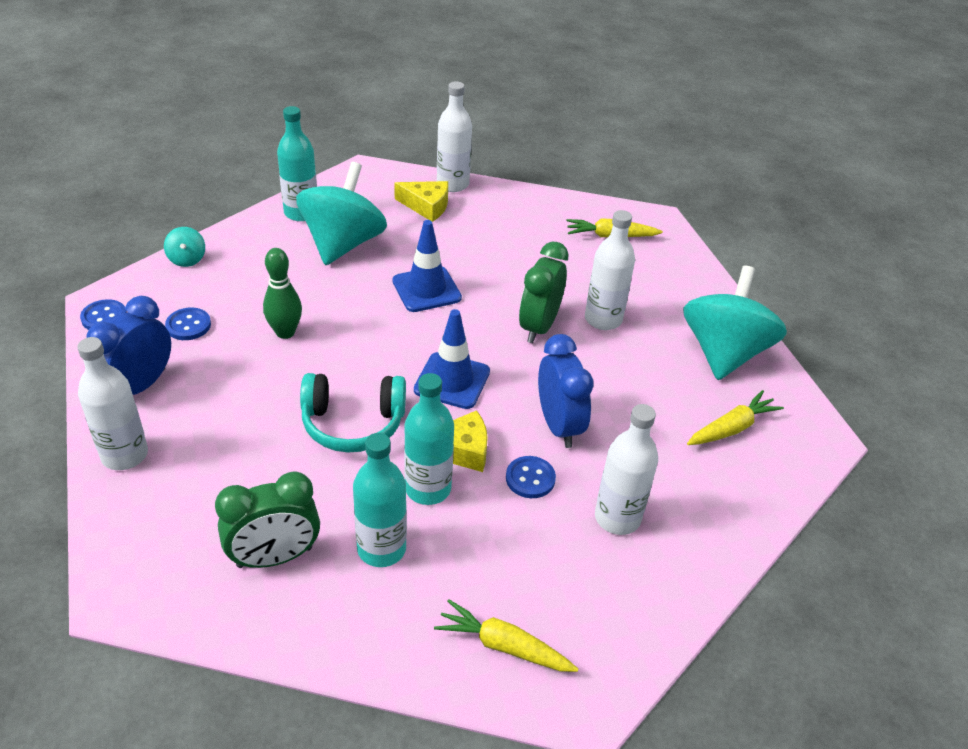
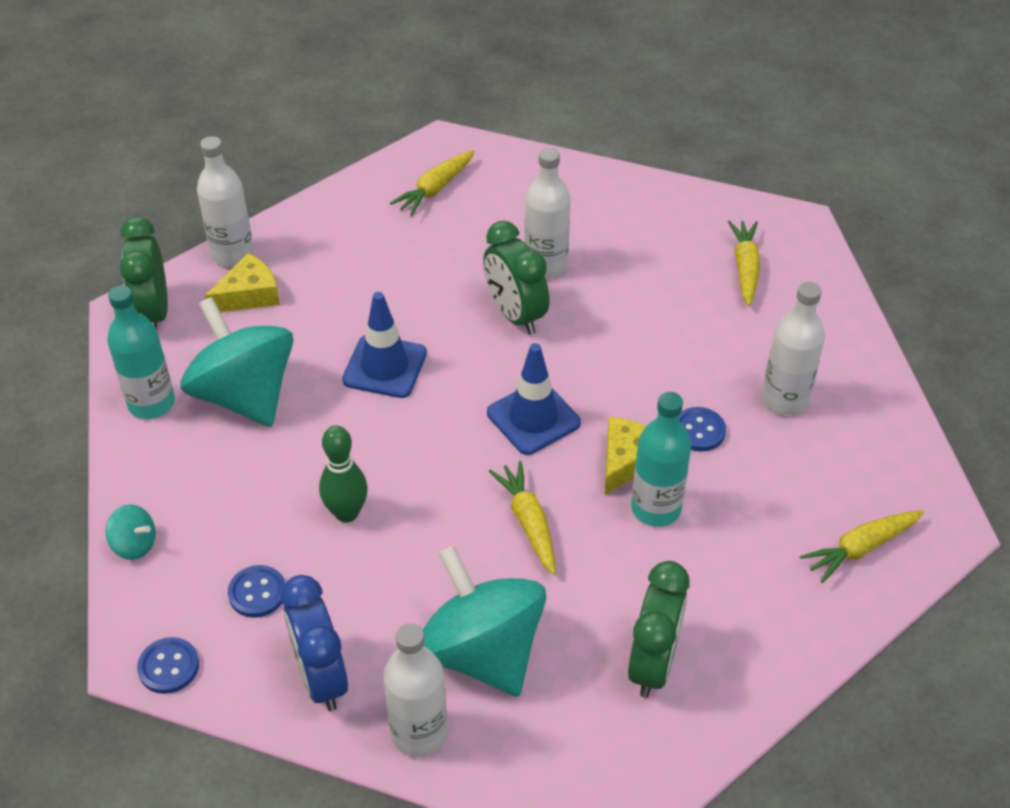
camera: 50 degrees left, 5 degrees up
turquoise headphones [300,373,406,453] -> yellow carrot [489,461,556,574]
turquoise bottle [353,433,407,567] -> none
blue clock [538,334,594,448] -> none
turquoise spinning top [683,266,787,380] -> turquoise spinning top moved to [423,545,546,697]
none -> green clock [120,217,168,329]

